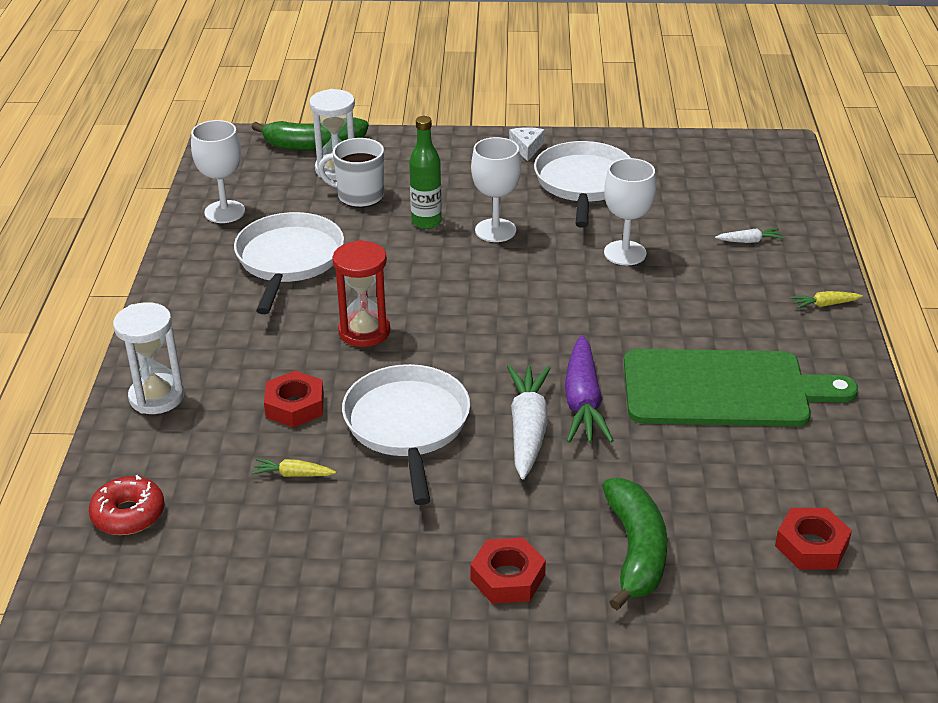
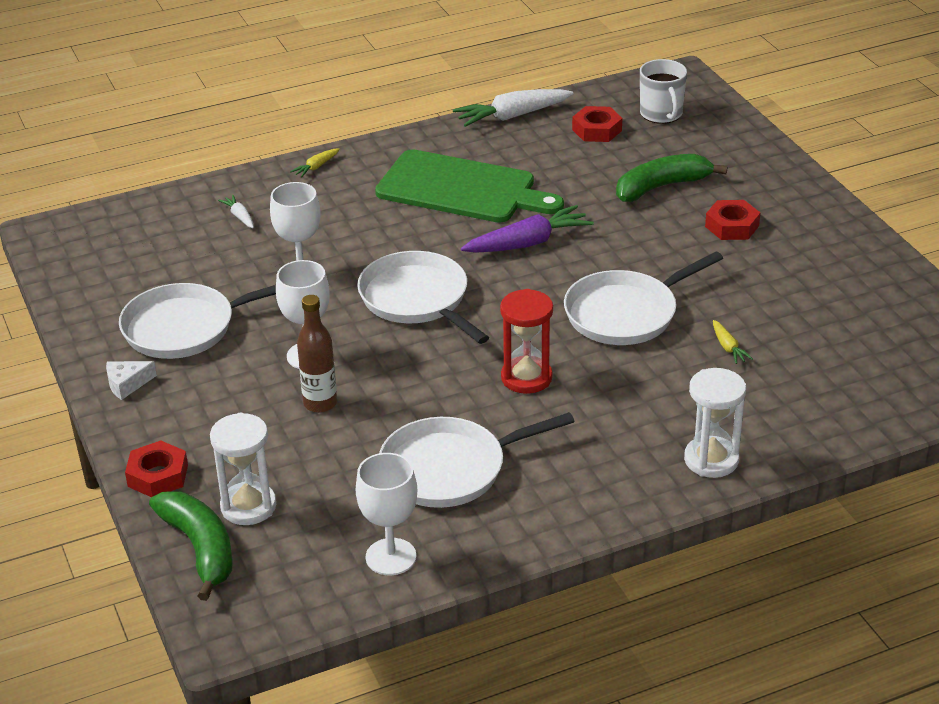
camera: 115 degrees left, 0 degrees up
red donut [89,475,165,535] -> none
red nut [264,371,324,428] -> red nut moved to [125,440,188,497]
white mug [318,138,384,208] -> white mug moved to [640,59,687,124]
green bottle [409,116,442,229] -> brown bottle [297,295,337,413]
white carrot [507,365,551,480] -> white carrot moved to [453,89,574,127]
green cutting board [624,349,858,426] -> green cutting board turned 135 degrees clockwise [375,149,564,223]
yellow carrot [791,291,863,309] -> yellow carrot turned 75 degrees clockwise [290,148,340,178]
none -> white pan [357,251,489,344]

